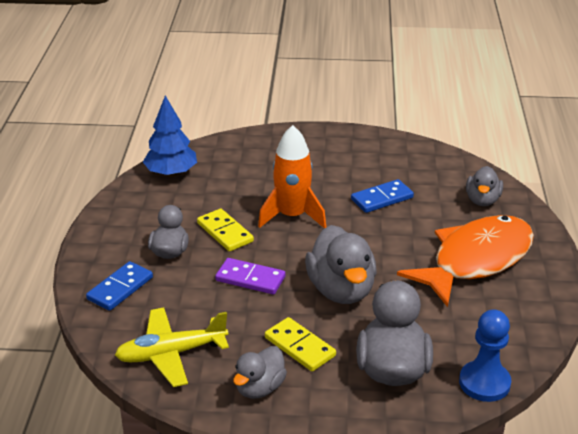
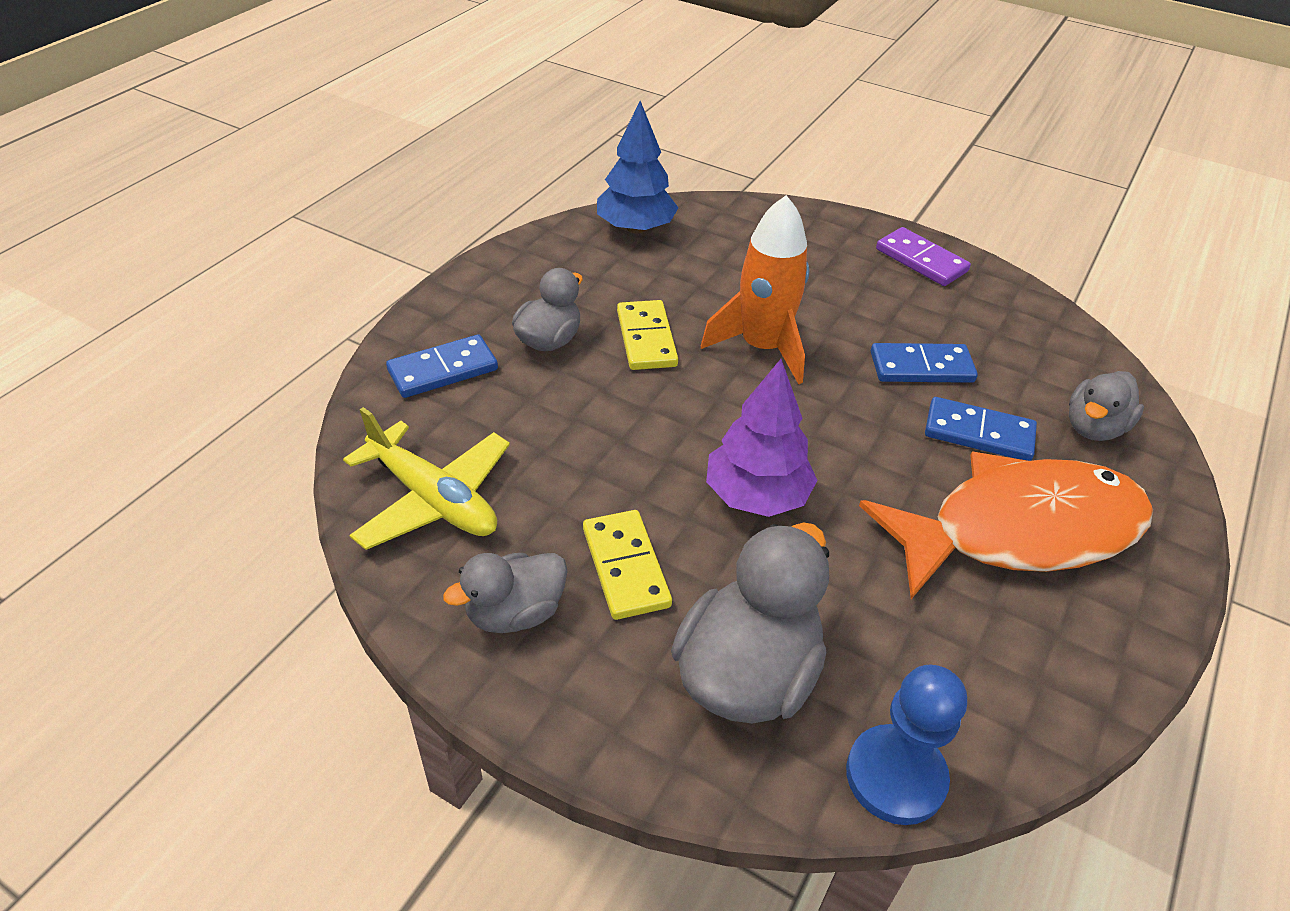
camera: 25 degrees right, 10 degrees up
yellow plane [115,308,229,387] -> yellow plane turned 150 degrees counterclockwise [343,407,510,550]
purple domino [215,258,285,294] -> purple domino moved to [876,227,971,286]
grey duck [305,225,377,304] -> purple tree [706,359,817,517]
none -> blue domino [925,397,1037,461]

